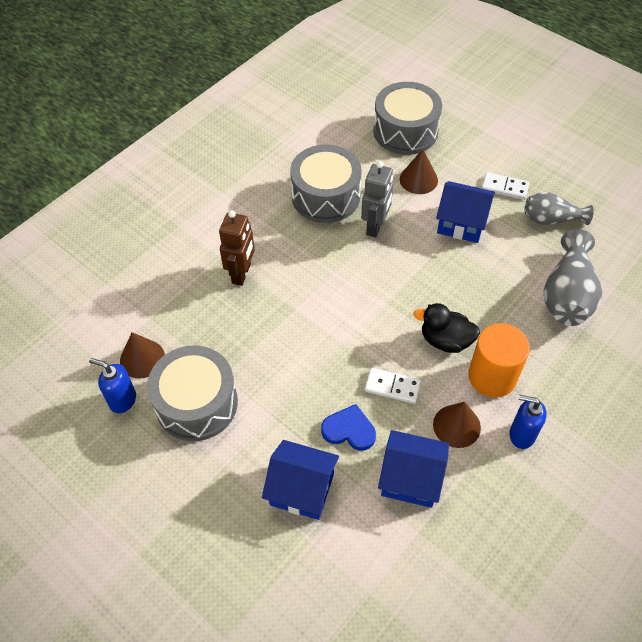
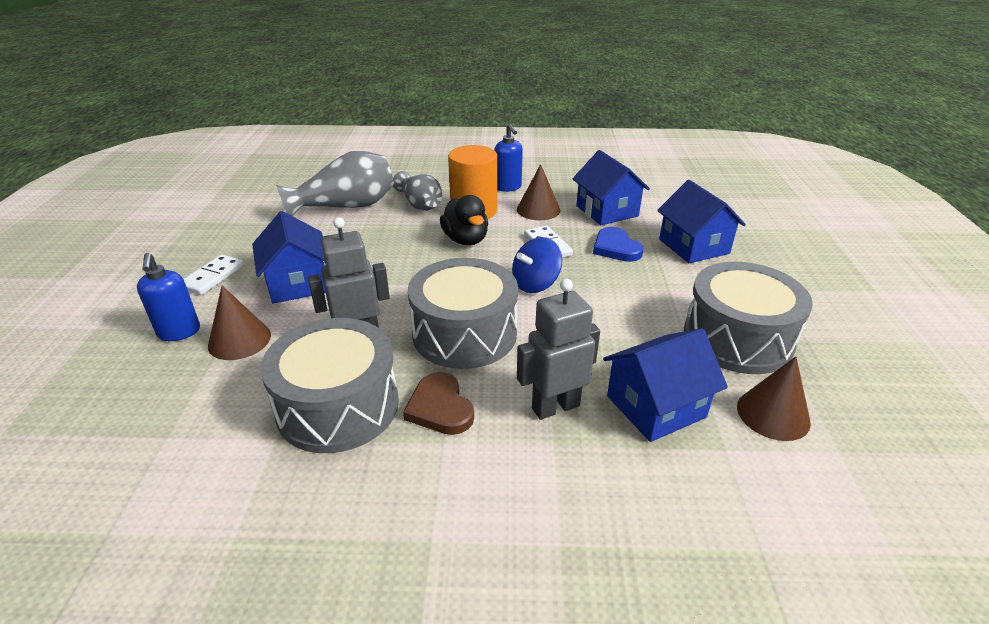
camera: 130 degrees left, 20 degrees down
blue soap dispenser [89,358,136,413] -> blue soap dispenser moved to [137,253,200,341]
brown robot [219,210,255,286] -> grey robot [517,279,600,420]
grey drum [373,82,442,155] -> grey drum moved to [408,258,518,369]
white domino [481,172,529,200] -> white domino turned 45 degrees clockwise [184,255,244,295]
grey vase [524,192,594,225] -> grey vase moved to [393,171,442,211]
none -> brown heart [403,372,474,435]
none -> blue spinning top [512,237,562,293]
none -> blue house [603,328,728,442]

